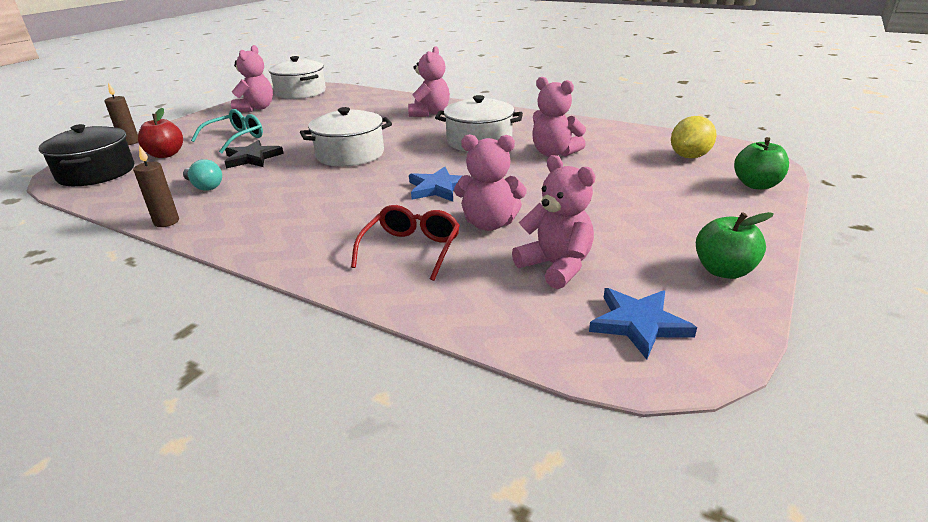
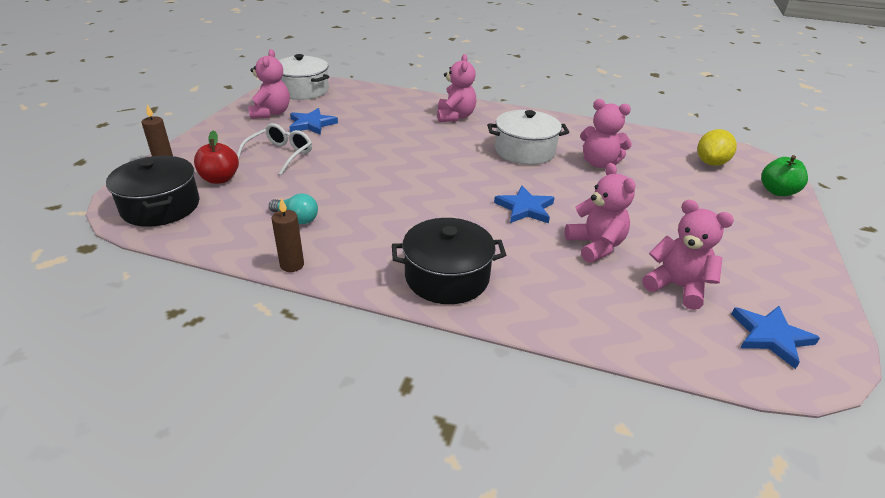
camera: 15 degrees left, 5 degrees up
turquoise glasses [191,109,263,153] -> white glasses [237,123,312,175]
black star [225,140,284,169] -> none
white pot [300,107,392,167] -> none
red glasses [351,205,460,281] -> none
pink teddy bear [454,134,527,231] -> pink teddy bear turned 105 degrees counterclockwise [565,163,635,263]
green apple [696,212,774,279] -> none
none -> blue star [289,108,338,135]
none -> black pot [392,218,506,304]

